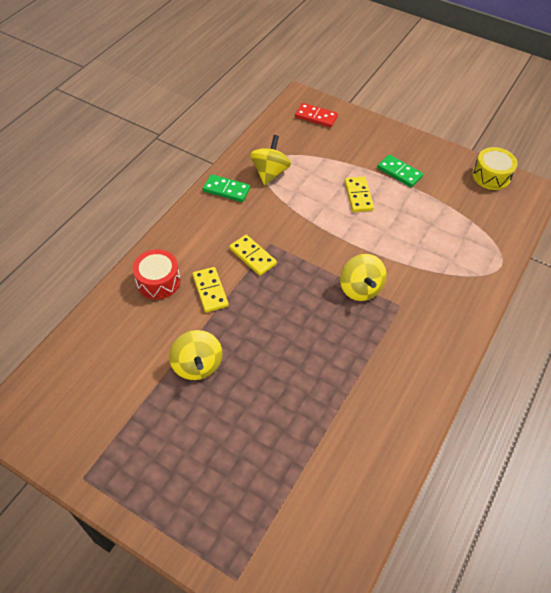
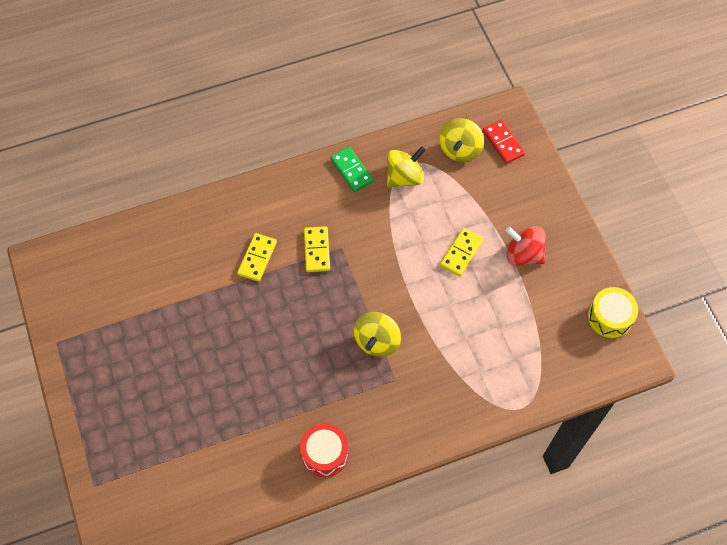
camera: 40 degrees right, 10 degrees up
red drum [133,249,180,300] -> red drum moved to [300,423,348,477]
yellow spinning top [169,330,222,380] -> yellow spinning top moved to [439,118,484,162]
green domino [377,155,423,187] -> red spinning top [506,226,546,266]

